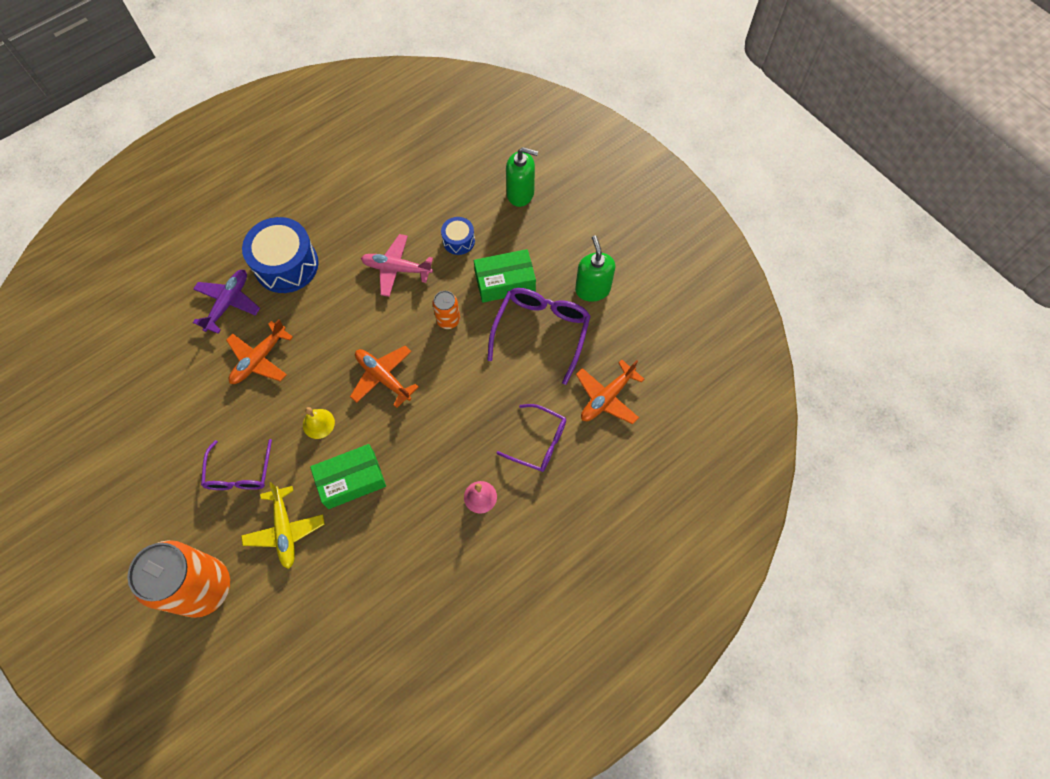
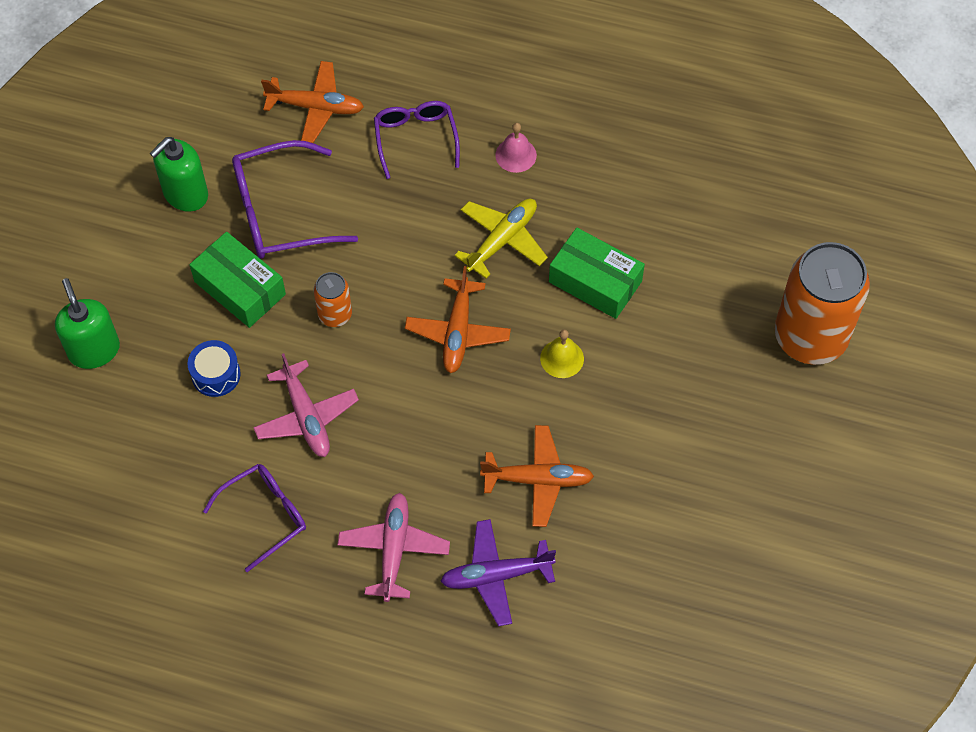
camera: 125 degrees left, 5 degrees down
purple glasses [201,439,272,490] -> purple glasses moved to [203,464,306,572]
yellow plane [241,482,325,569] -> yellow plane moved to [454,199,548,279]
blue drum [242,217,319,293] -> pink plane [337,493,450,602]

